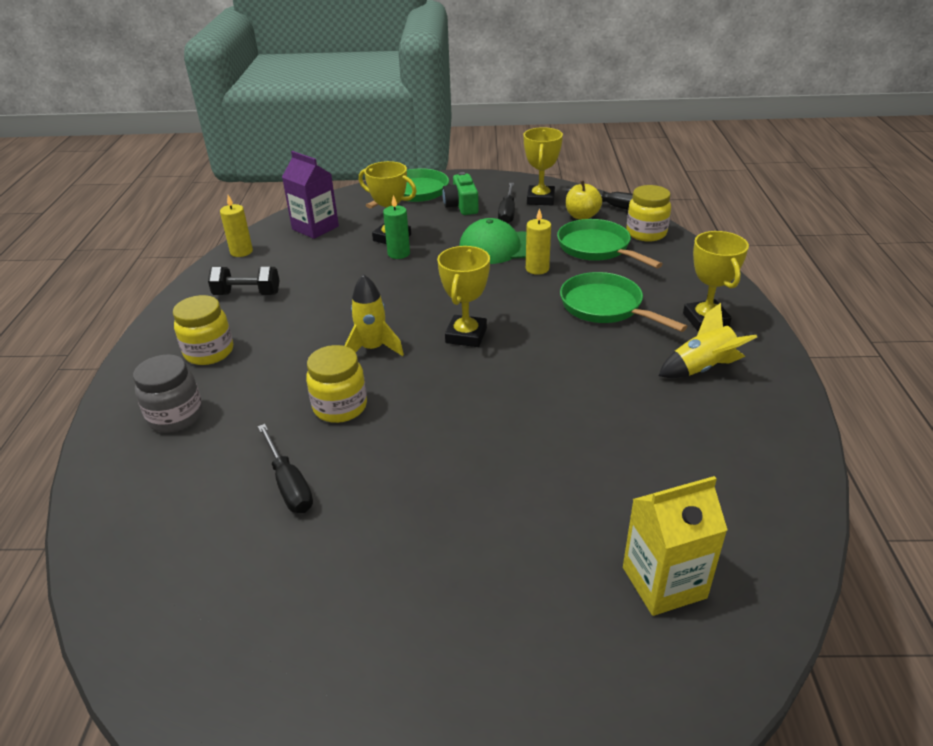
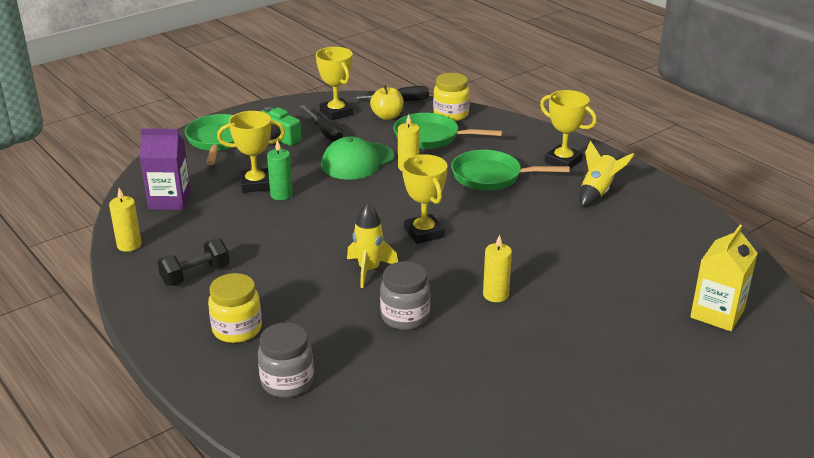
camera: 40 degrees left, 5 degrees down
black screwdriver [258,424,313,513] -> none
yellow jar [306,345,367,423] -> grey jar [380,261,430,330]
none -> yellow candle [483,235,512,302]

